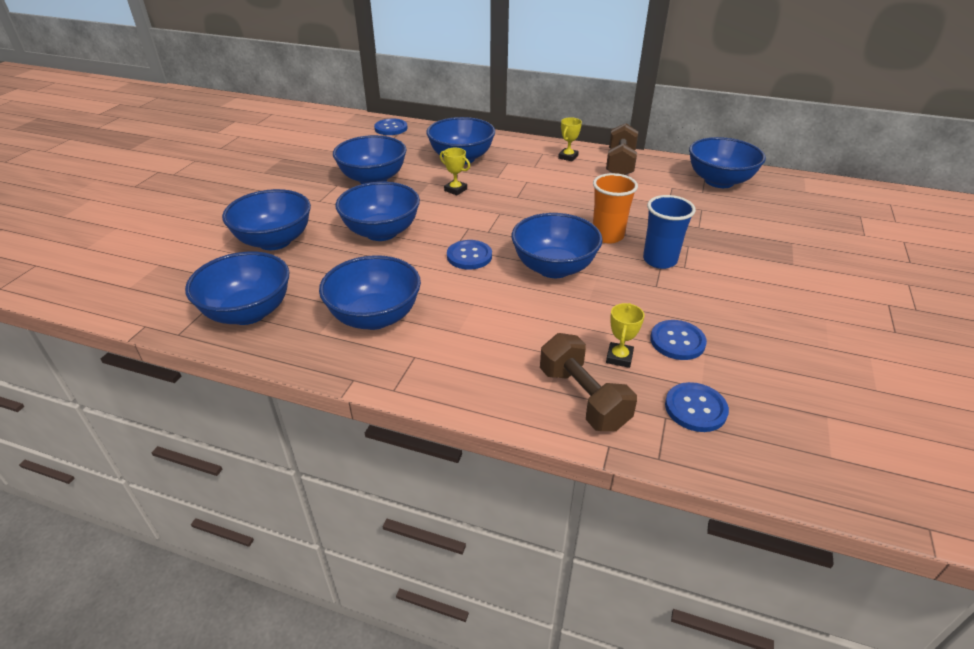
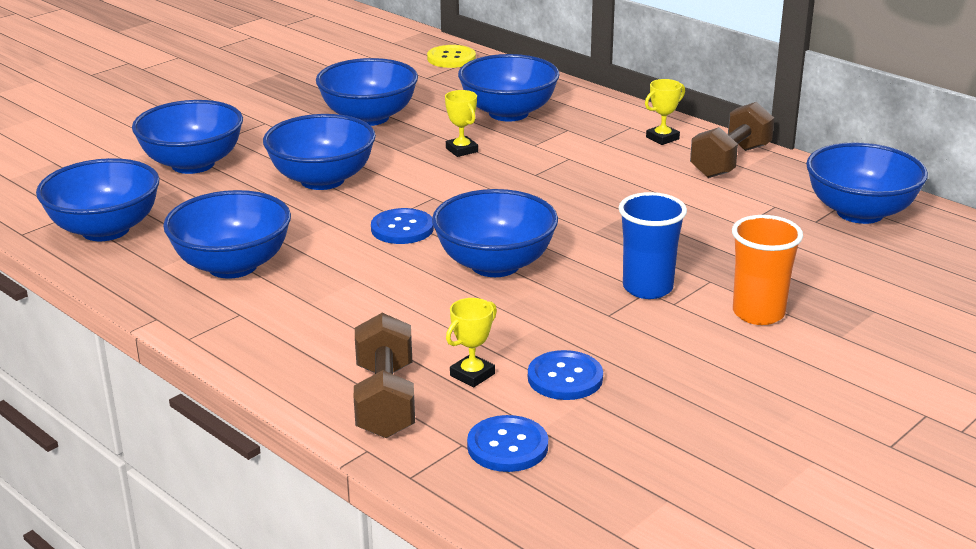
camera: 25 degrees right, 10 degrees down
blue button [374,118,408,135] -> yellow button [427,45,476,68]
orange cup [593,173,638,244] -> orange cup moved to [732,215,803,325]

